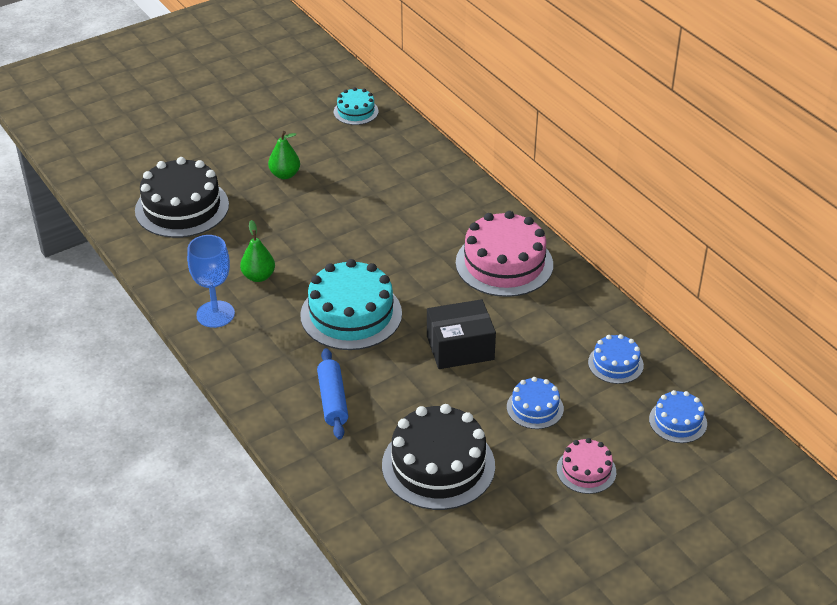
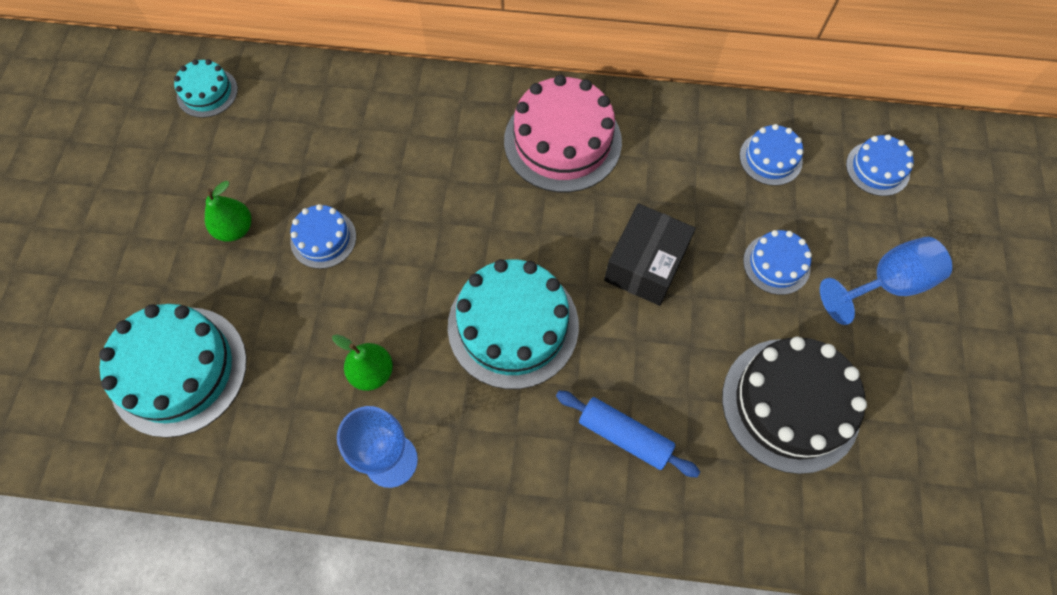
camera: 50 degrees left, 25 degrees up
black cake [135,157,229,238] -> turquoise cake [99,304,247,438]
pink cake [557,438,616,494] -> blue goblet [820,237,952,325]
none -> blue cake [290,204,356,269]

